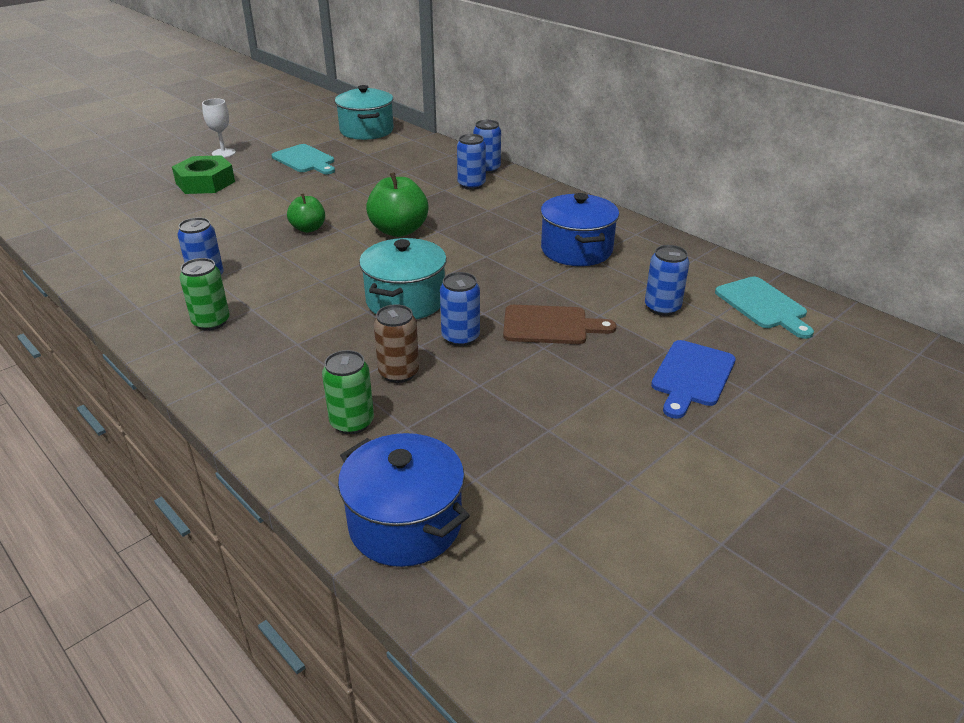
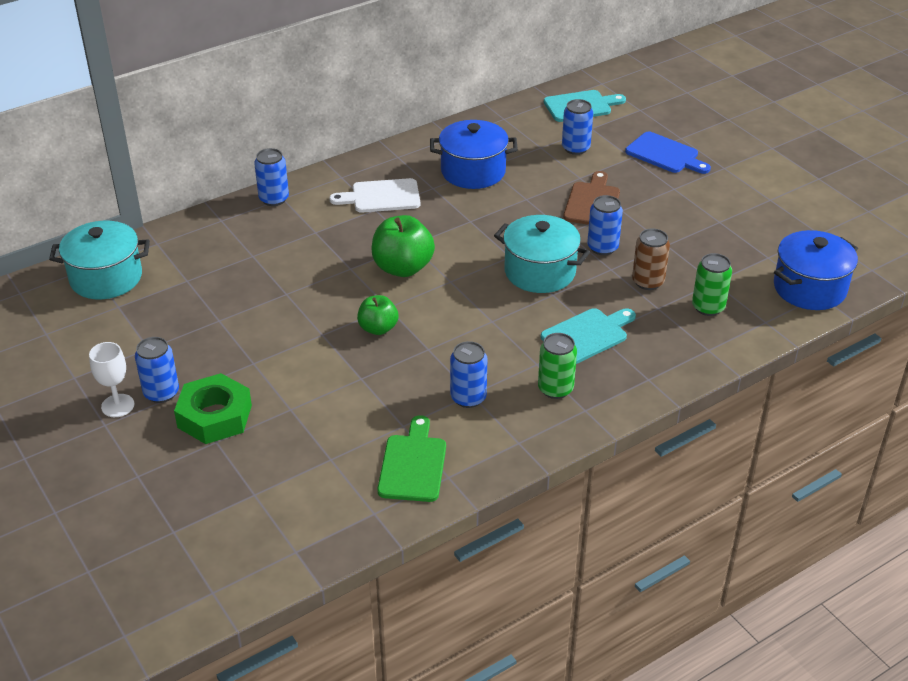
camera: 80 degrees left, 5 degrees up
turquoise cutting board [272,144,335,174] -> turquoise cutting board moved to [541,308,636,364]
blue can [457,134,486,190] -> blue can moved to [135,337,179,403]
none -> white cutting board [329,178,420,212]
none -> green cutting board [377,415,446,502]

